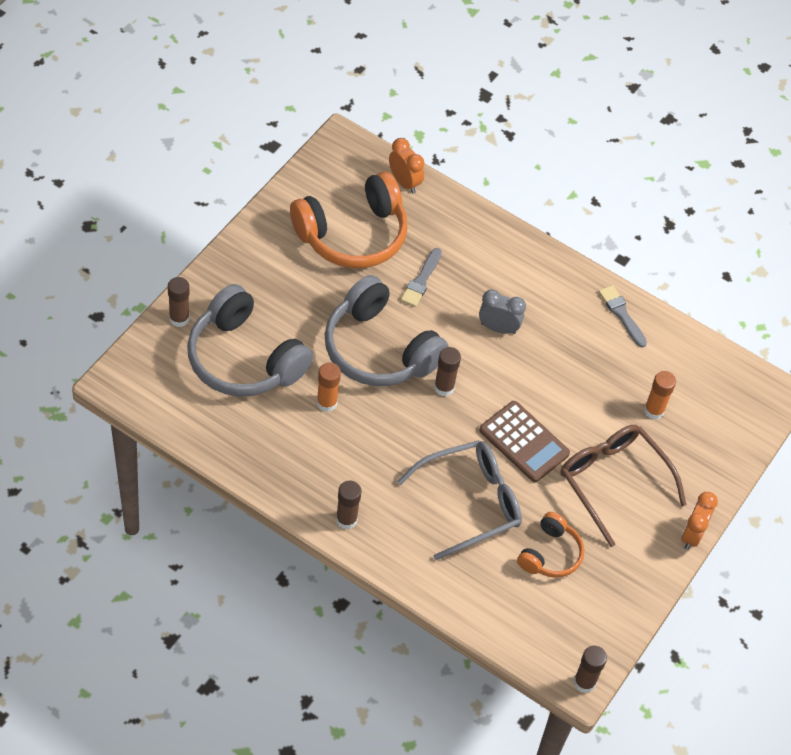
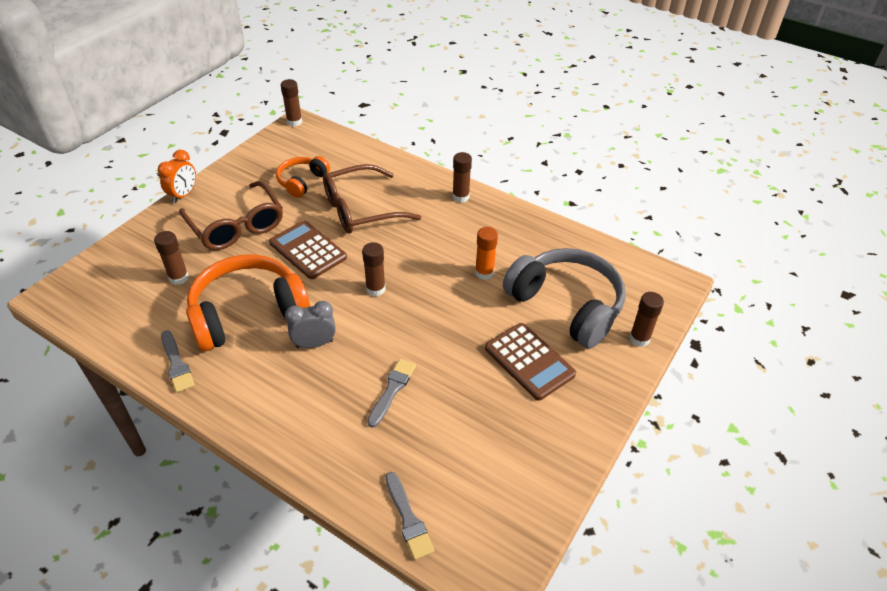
camera: 175 degrees left, 10 degrees down
orange headphones [290,171,408,268] -> orange headphones moved to [186,254,310,351]
grey headphones [325,275,449,386] -> none
orange clock [389,138,424,193] -> grey brush [386,472,435,560]
grey glasses [397,440,522,560] -> brown glasses [323,164,421,233]
grey clock [479,290,526,334] -> grey clock turned 150 degrees clockwise [285,301,336,348]
orange glue stick [644,371,676,420] -> brown glue stick [154,231,189,285]
none -> brown calculator [485,323,576,401]

